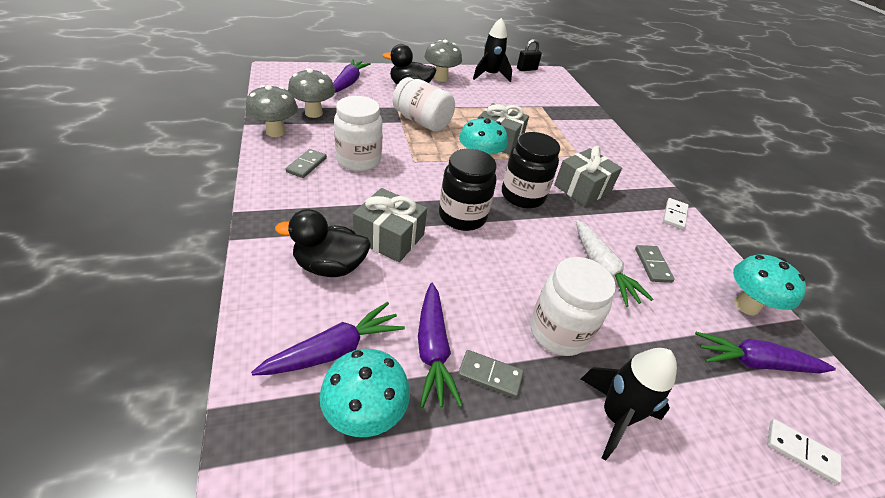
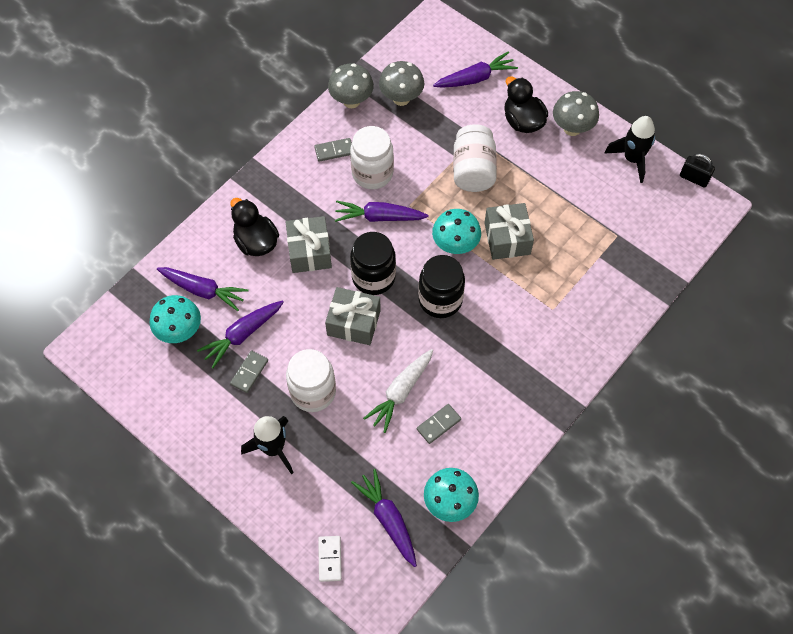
camera: 60 degrees right, 20 degrees up
grey domino [458,350,524,398] -> grey domino turned 45 degrees clockwise [230,350,268,393]
grey gift [554,146,622,206] -> grey gift moved to [325,287,381,345]
white domino [663,198,689,230] -> none
none -> purple carrot [335,200,429,222]

